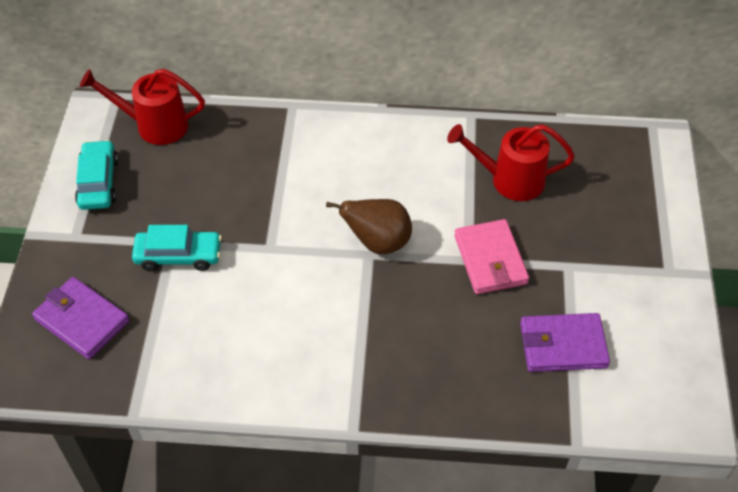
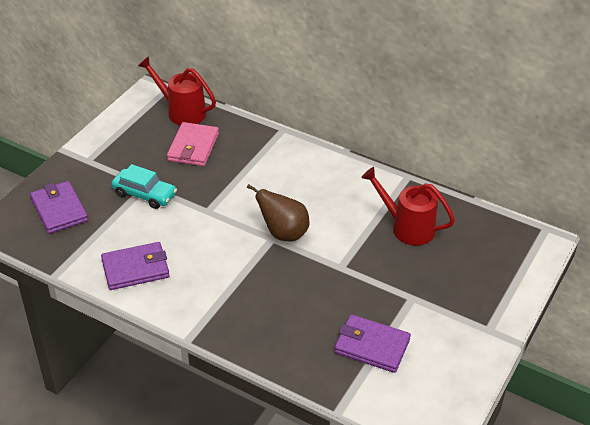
camera: 25 degrees right, 10 degrees down
turquoise car [75,140,118,210] -> none
pink wallet [454,219,529,294] -> pink wallet moved to [167,122,219,166]
none -> purple wallet [101,242,170,290]

